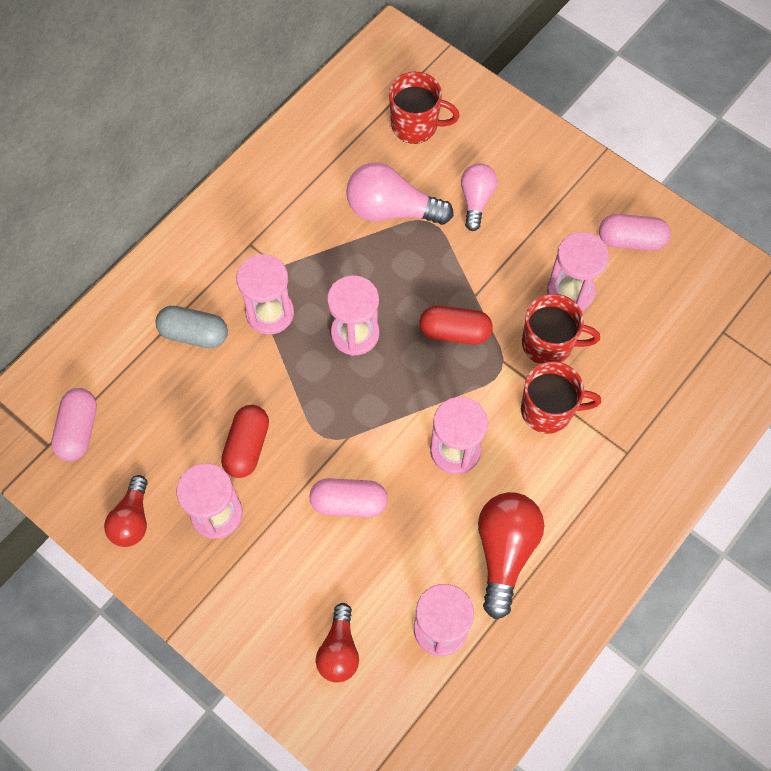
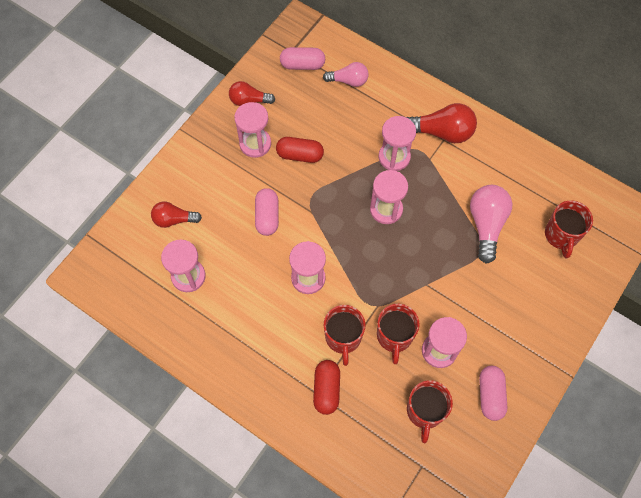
camera: 85 degrees right, 0 degrees up
grey capsule [155,306,228,348] -> none
red capsule [420,306,493,344] -> red capsule moved to [313,360,340,415]
pink light bulb [461,163,497,231] -> pink light bulb moved to [323,62,369,87]
red light bulb [478,492,544,619] -> red light bulb moved to [406,103,477,143]
none -> red mug [407,380,453,443]

